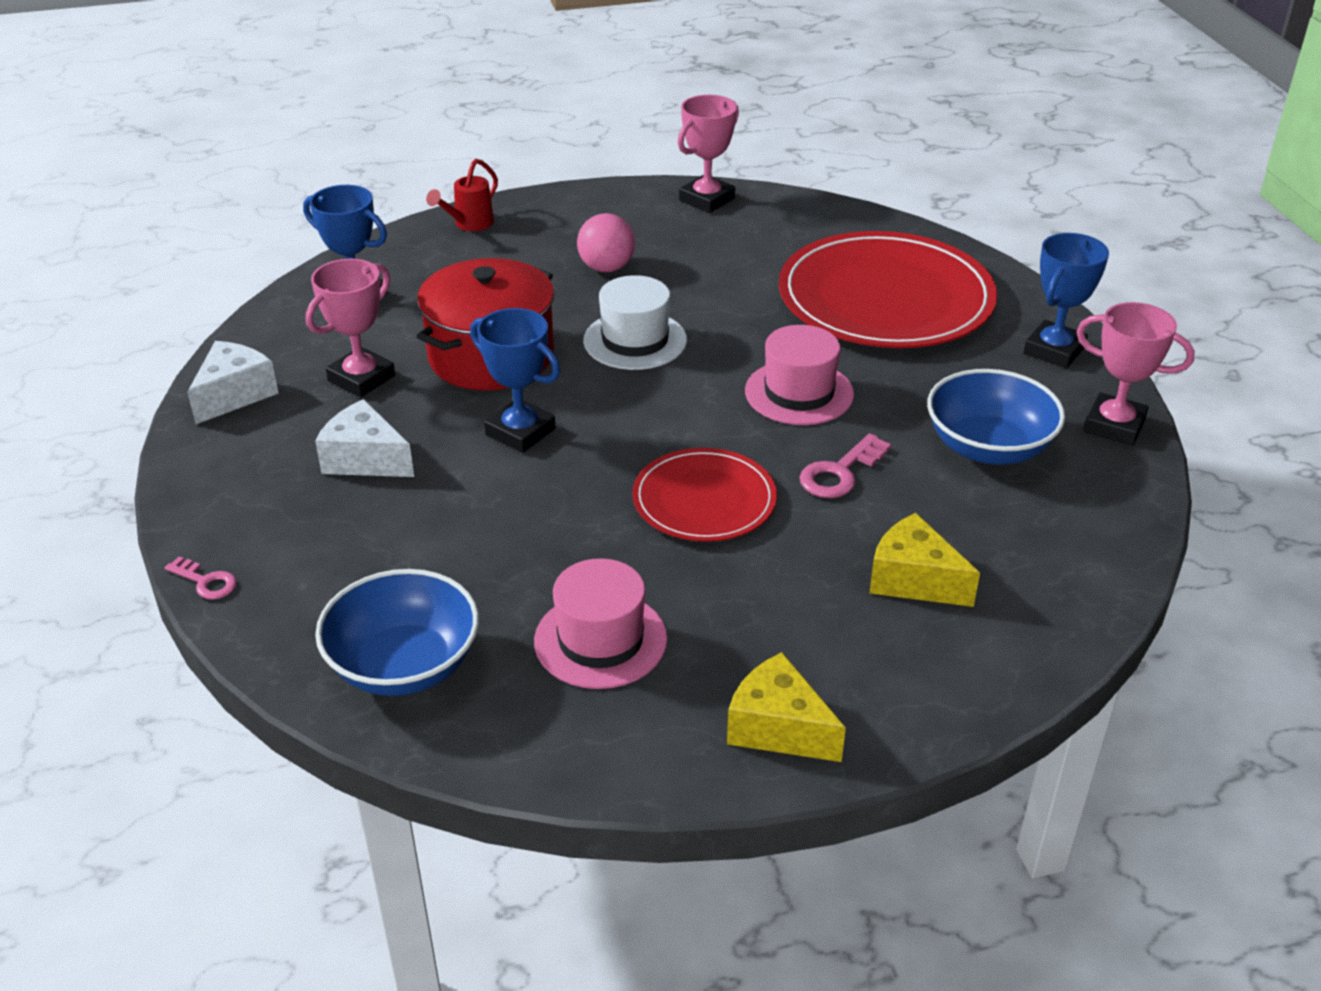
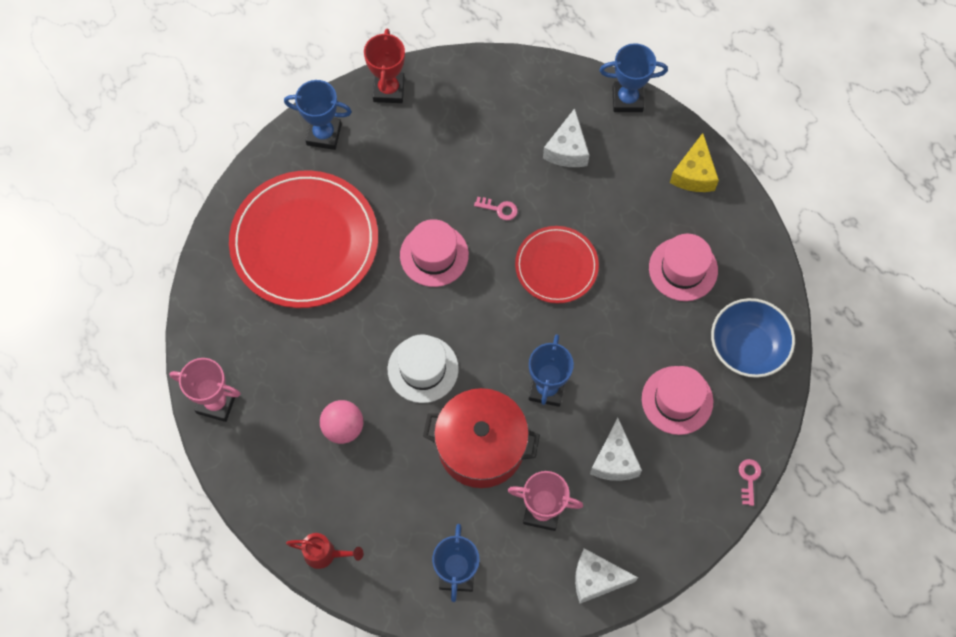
camera: 115 degrees left, 30 degrees up
pink key [800,433,891,498] -> pink key [474,197,518,220], size x0.65
yellow cheese [869,513,980,607] -> white cheese [543,108,589,167]
blue bowl [927,369,1065,465] -> none
pink trophy [1076,302,1195,446] -> red trophy [364,29,405,103]
none -> blue trophy [600,43,668,112]
none -> pink hat [642,366,713,435]

